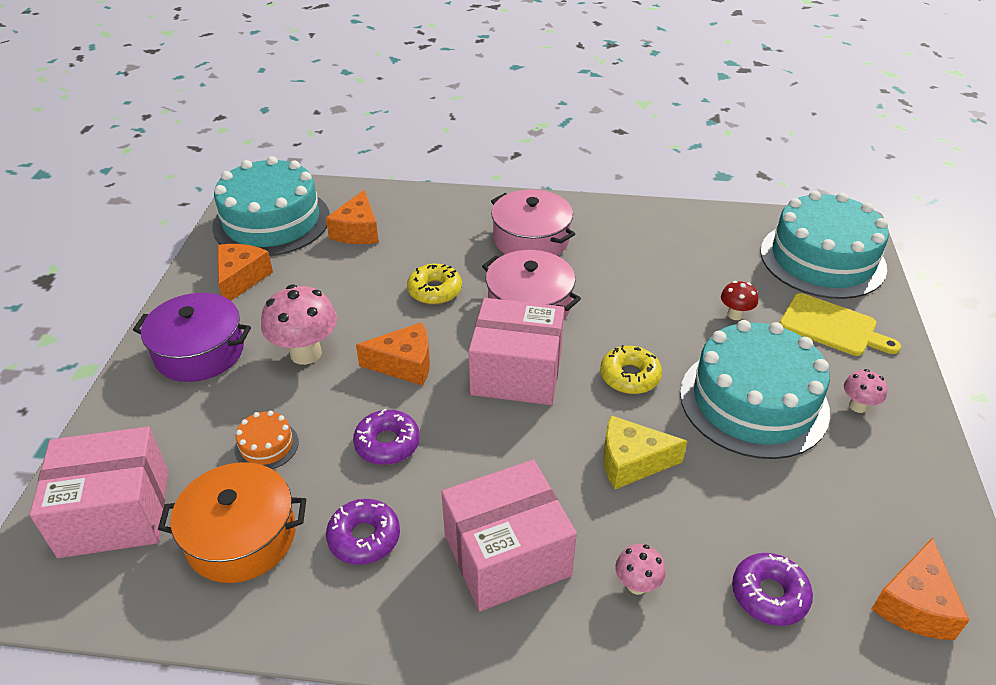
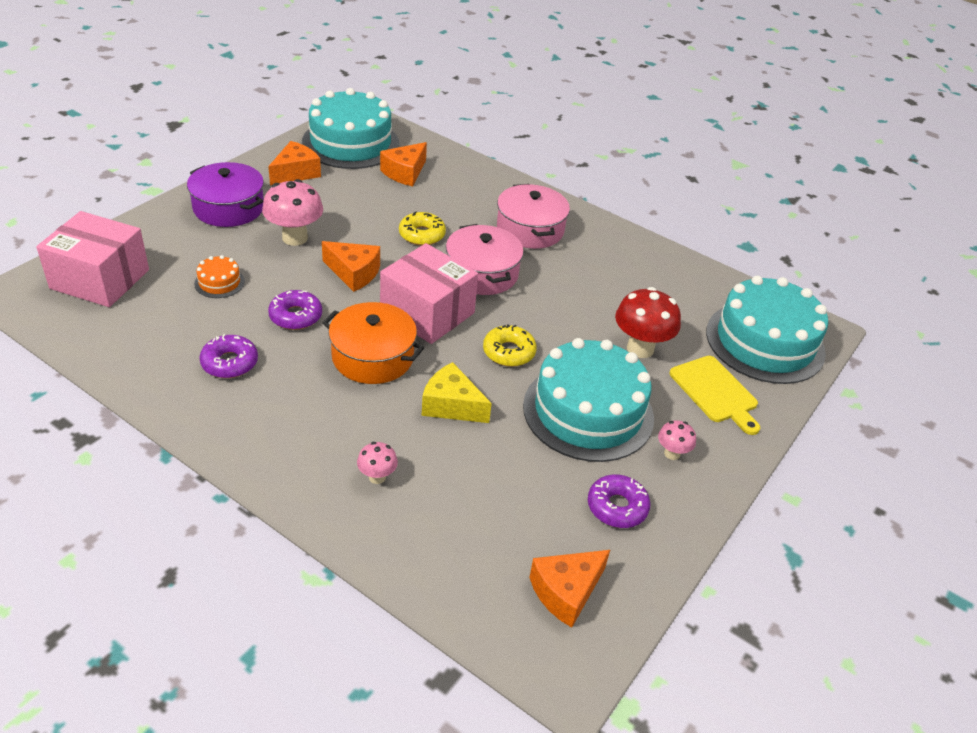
camera: 25 degrees right, 0 degrees up
orange pot [158,462,306,583] -> orange pot moved to [322,302,424,384]
pink box [441,460,577,611] -> none
red mushroom [721,281,758,320] -> red mushroom [615,287,681,358], size x1.91
purple donut [732,553,813,626] -> purple donut moved to [588,474,650,528]

